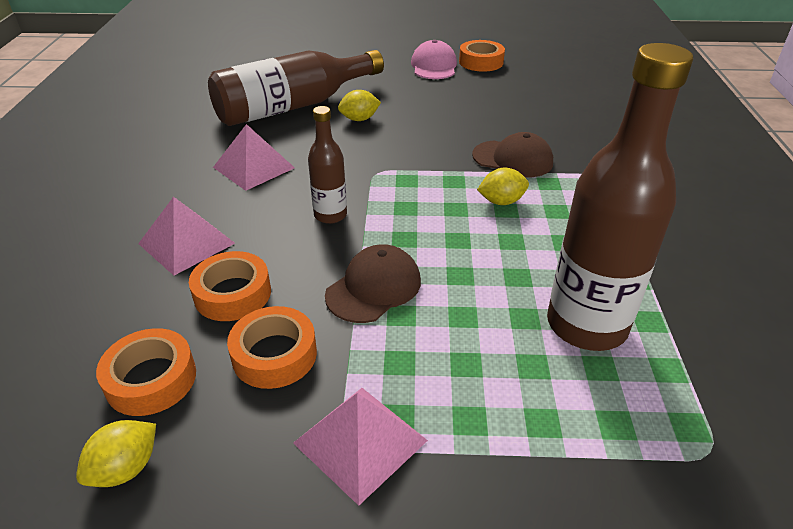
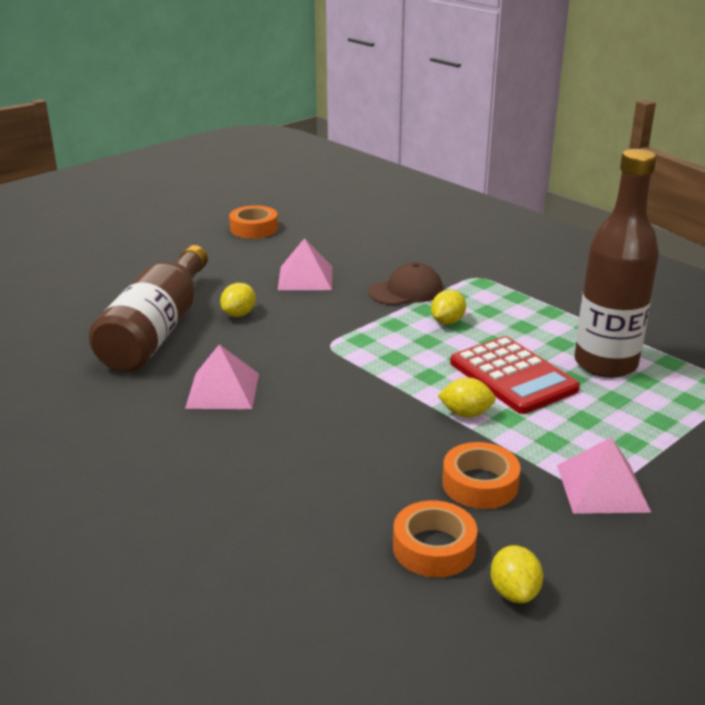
camera: 45 degrees left, 10 degrees down
pink pyramid [138,197,235,276] -> pink pyramid moved to [278,238,332,290]
orange tape [189,251,271,321] -> none
brown bottle [308,106,347,224] -> none
brown cap [325,244,421,323] -> yellow lemon [438,377,496,417]
pink cap [411,40,457,79] -> none
none -> red calculator [450,336,580,414]

